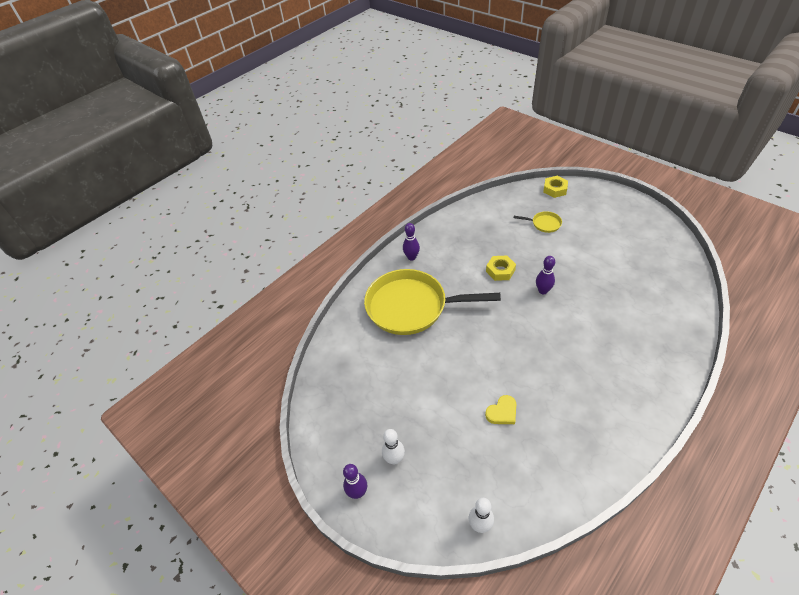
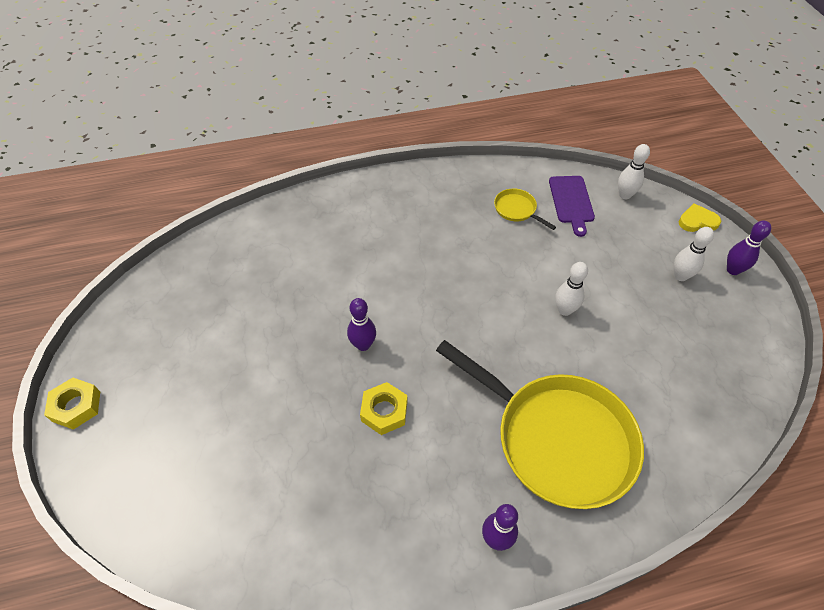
camera: 150 degrees left, 5 degrees up
yellow heart [485,395,516,424] -> yellow heart moved to [678,203,721,232]
yellow pan [514,211,562,233] -> yellow pan moved to [494,189,556,230]
yellow nut [543,176,568,198] -> yellow nut moved to [44,378,100,430]
none -> purple cutting board [549,176,595,237]
none -> white bowling pin [555,262,588,316]

